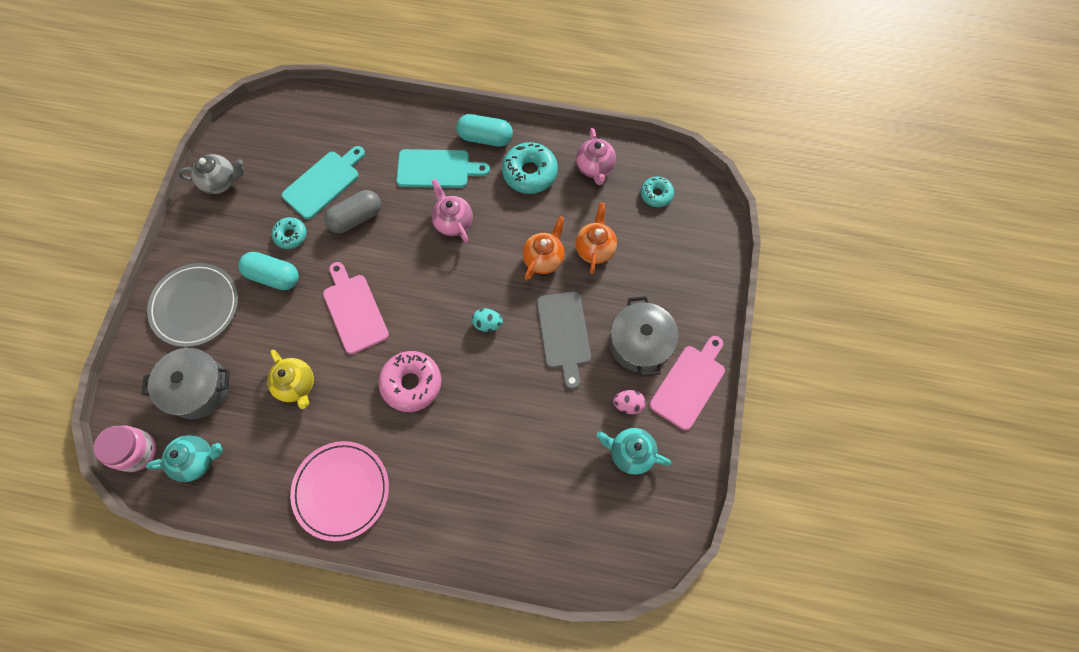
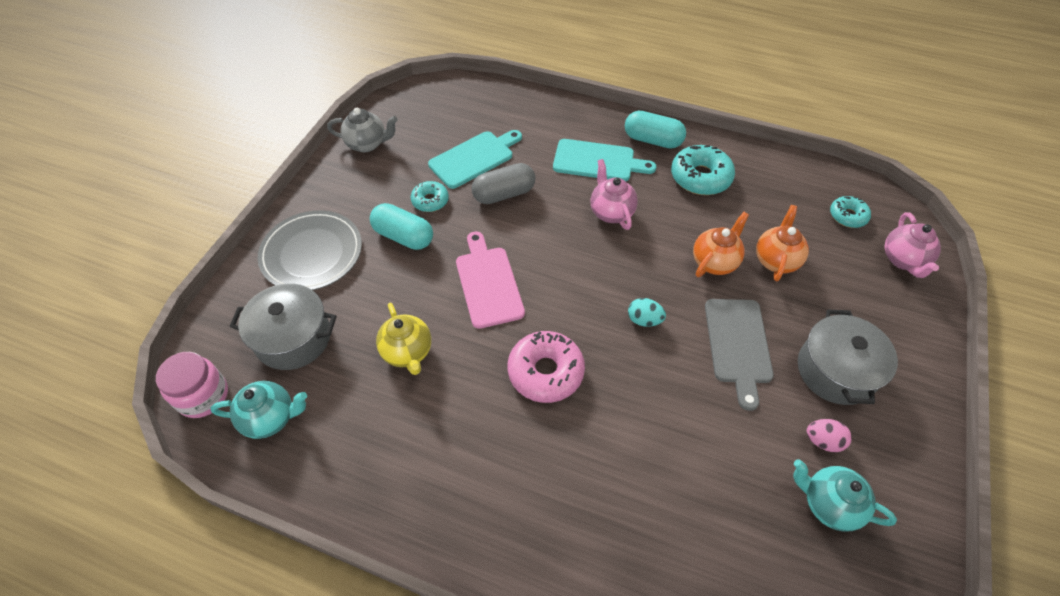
camera: 10 degrees right, 15 degrees down
pink plate [290,441,389,541] -> none
pink teapot [576,128,616,185] -> pink teapot moved to [884,212,941,278]
pink cutting board [650,336,725,430] -> none

